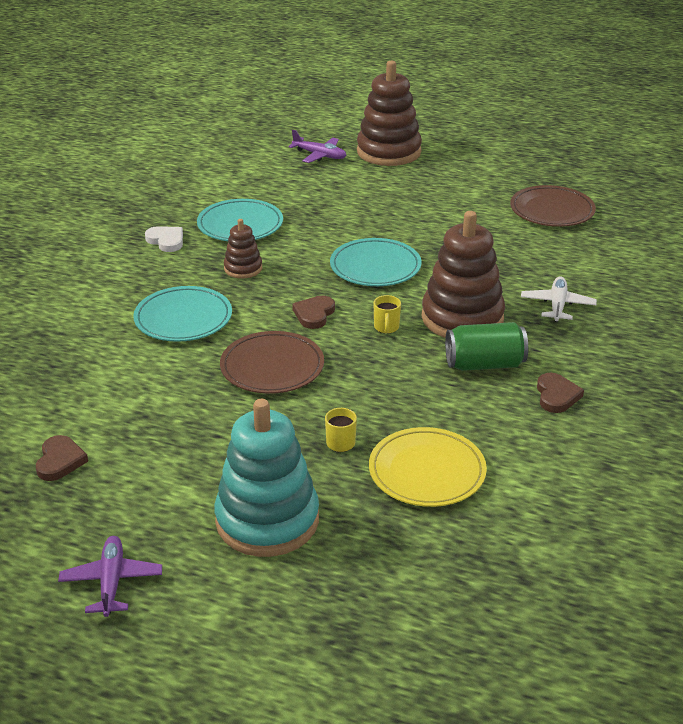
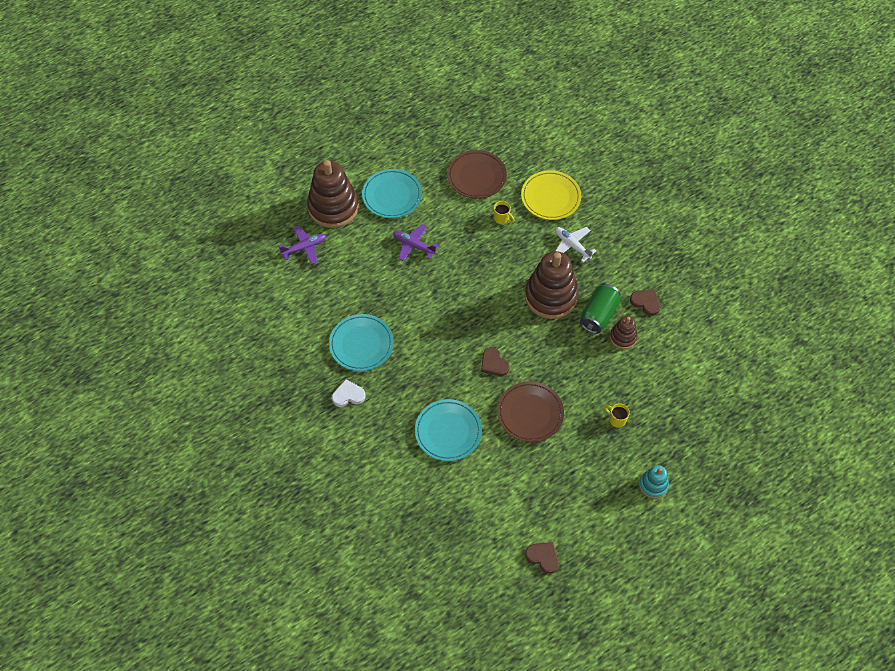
camera: 55 degrees left, 25 degrees up
purple plane [58,536,162,617] -> purple plane moved to [393,224,439,262]
turquoise stacking toy [214,399,319,557] -> turquoise stacking toy [639,465,669,499], size x0.50
brown stacking toy [224,219,262,278] -> brown stacking toy moved to [610,316,638,349]
turquoise plate [330,238,422,286] -> turquoise plate moved to [362,169,422,218]
yellow plate [369,427,487,507] -> yellow plate moved to [521,170,581,220]
yellow mug [374,295,401,334] -> yellow mug moved to [494,201,515,224]

